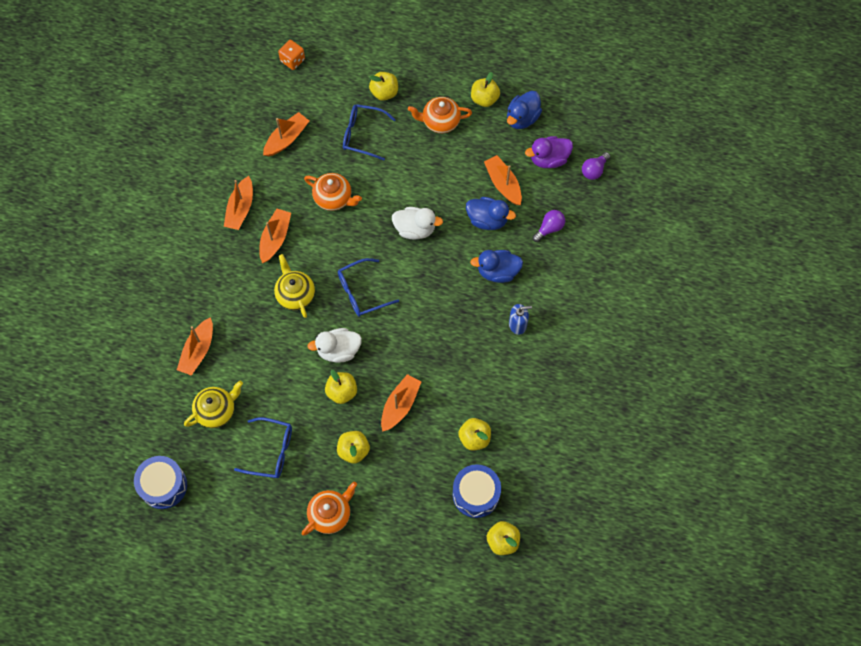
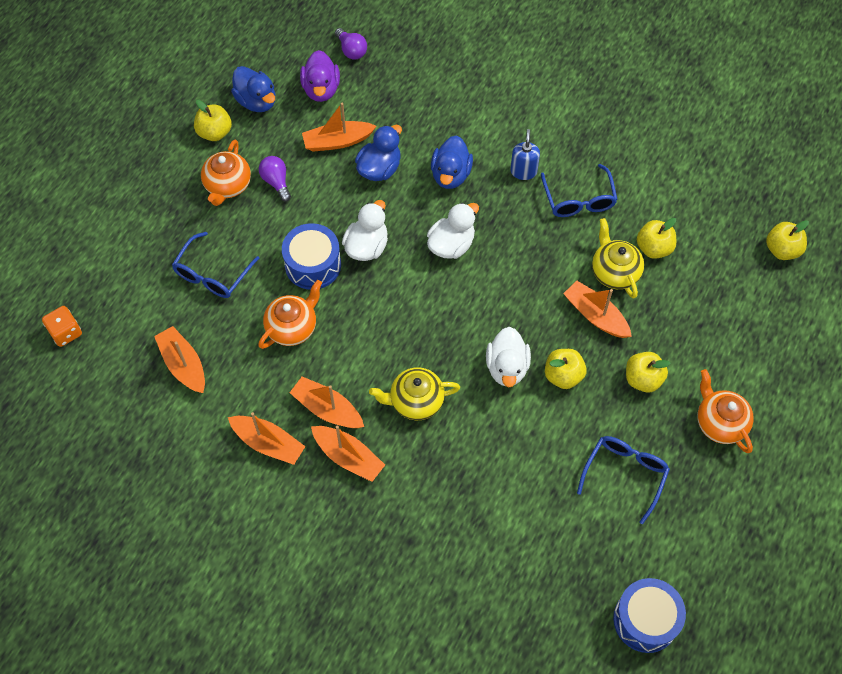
camera: 75 degrees left, 5 degrees down
orange boat [177,317,213,376] -> orange boat moved to [311,426,385,482]
yellow teapot [184,381,243,428] -> yellow teapot moved to [592,218,644,299]
blue glasses [338,258,399,317] -> blue glasses moved to [541,164,618,217]
yellow apple [369,72,398,101] -> none
blue drum [453,464,501,518] -> blue drum moved to [282,223,341,290]
purple light bulb [533,210,565,242] -> purple light bulb moved to [259,156,291,202]
none -> white duck [427,203,479,259]

